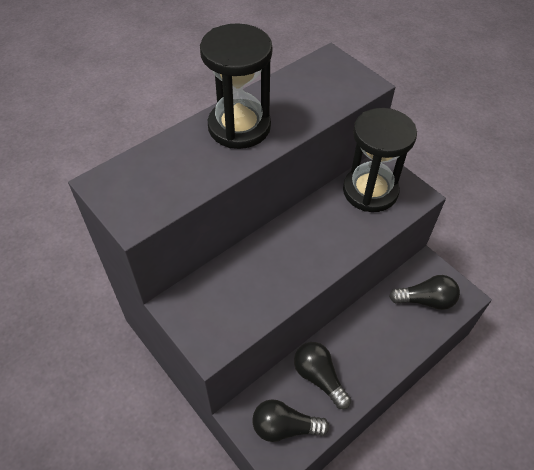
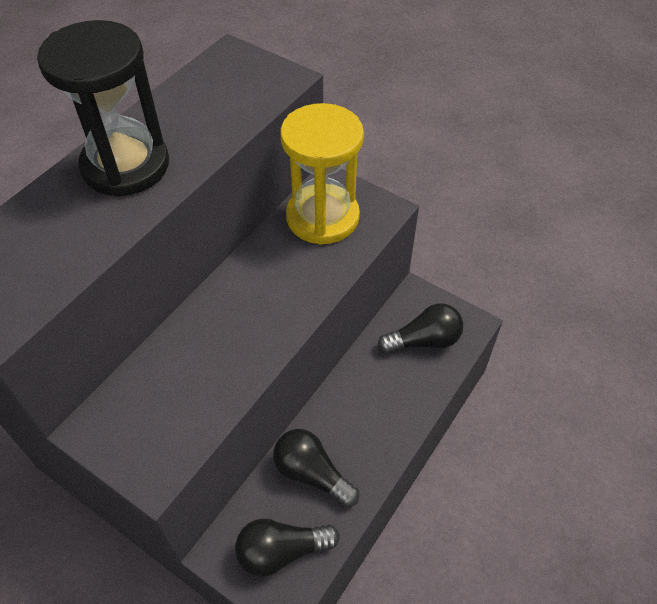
camera: 15 degrees left, 0 degrees up
black hourglass [343,108,417,212] -> yellow hourglass [280,103,364,245]

